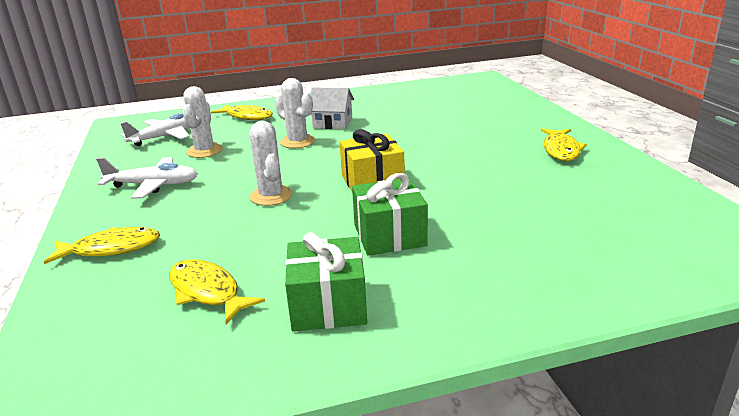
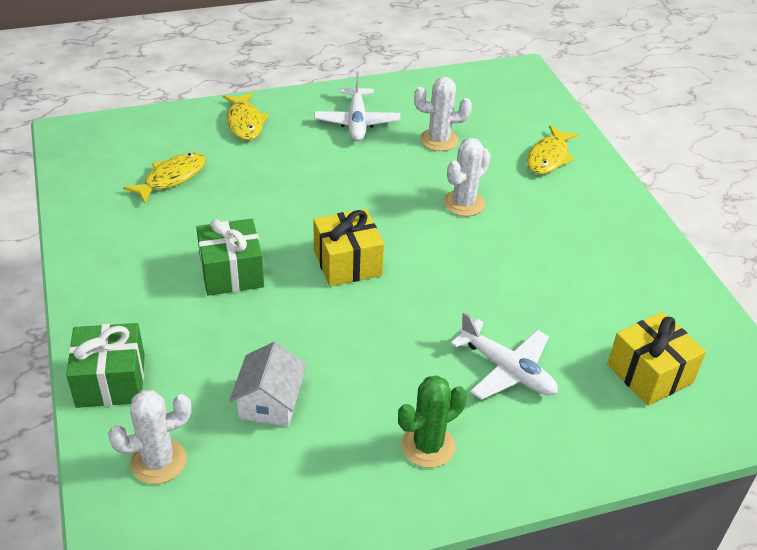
camera: 85 degrees right, 15 degrees up
white plane [120,113,190,146] -> white plane moved to [451,312,558,400]
white cactus [250,121,293,206] -> white cactus moved to [108,390,192,484]
green gift [285,232,367,332] -> green gift moved to [66,323,145,408]
white house [311,87,354,129] -> white house moved to [229,341,307,427]
yellow fish [541,128,587,161] -> green cactus [398,375,467,468]
none -> yellow gift [607,312,706,406]

